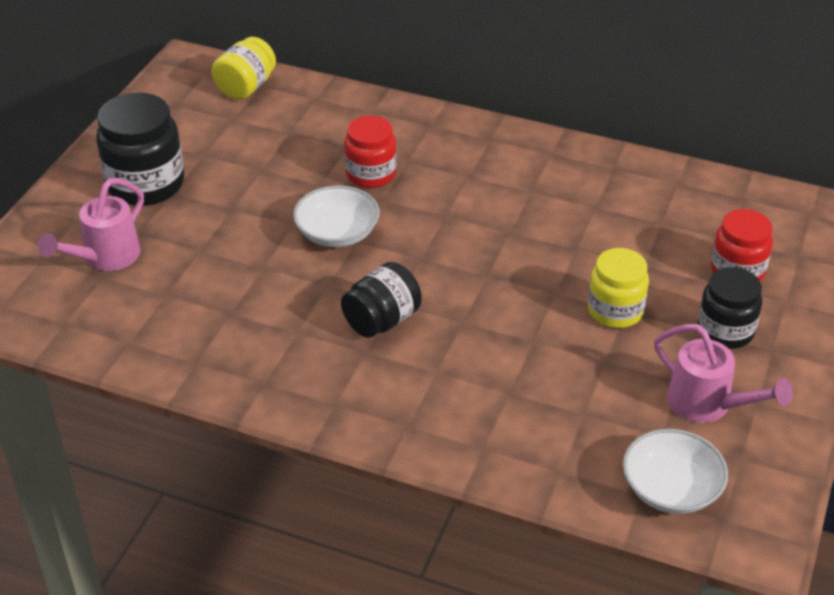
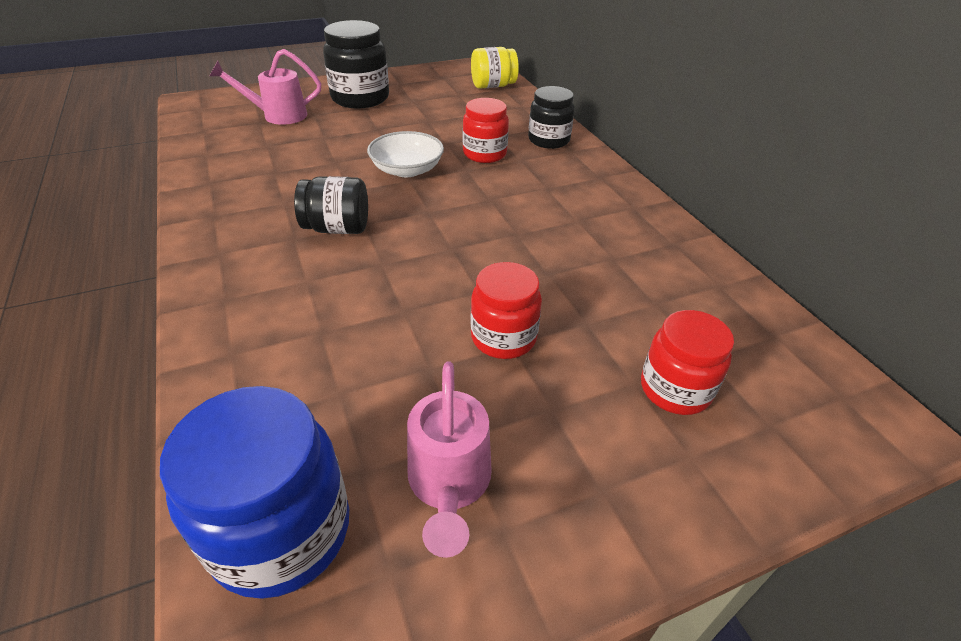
camera: 45 degrees right, 0 degrees up
yellow jar [588,248,649,328] -> red jar [470,262,542,359]
white bowl [623,429,728,514] -> blue jar [160,386,349,599]
black jar [697,267,762,349] -> black jar moved to [528,86,575,149]

